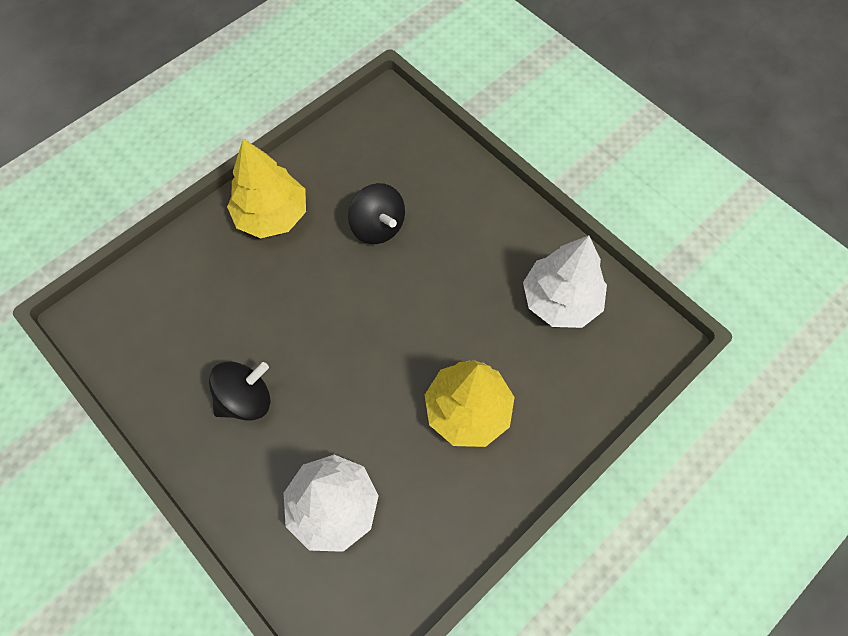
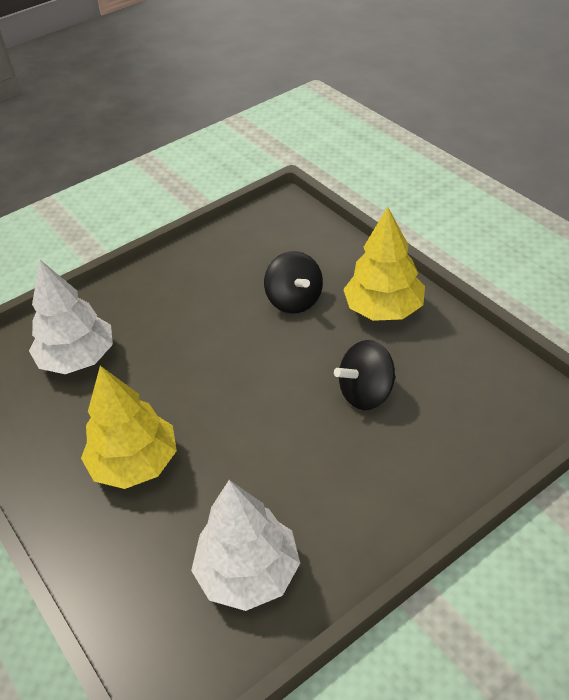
camera: 100 degrees right, 20 degrees down
black spinning top [209,361,270,421] -> black spinning top moved to [264,251,323,313]

